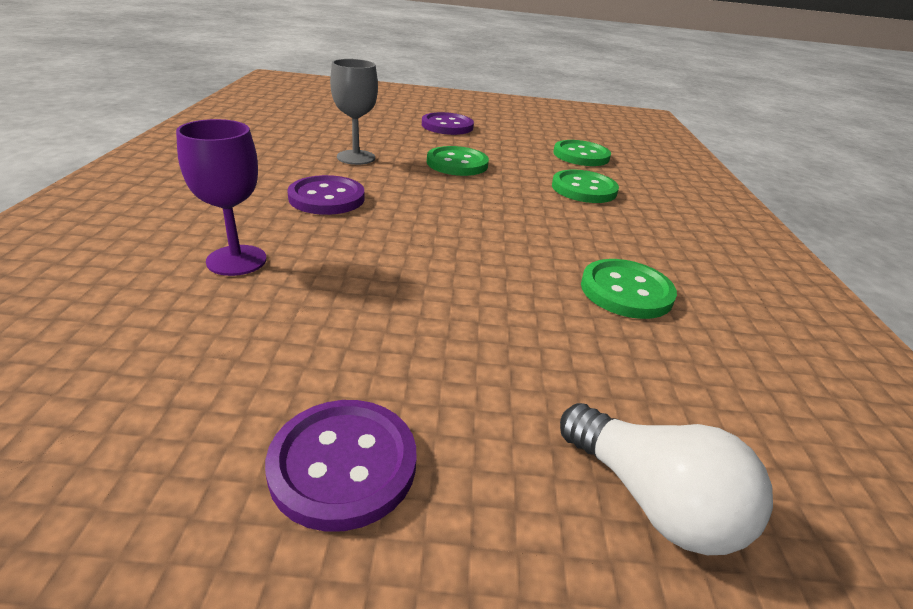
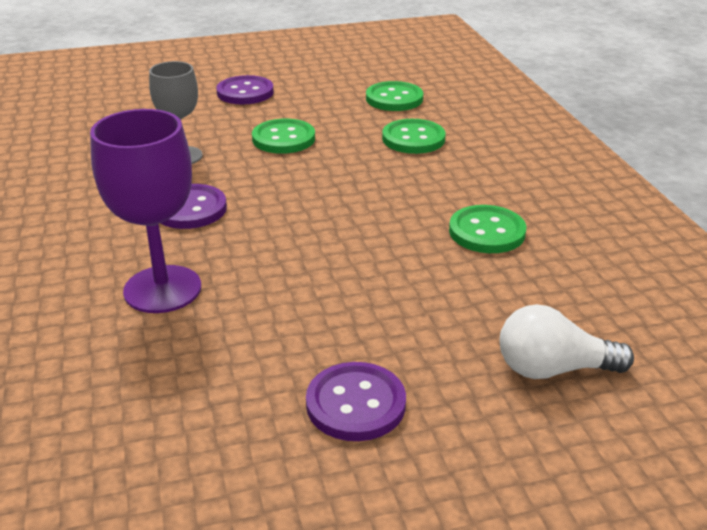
camera: 15 degrees left, 0 degrees up
purple goblet [176,119,267,276] -> purple goblet [90,109,201,313], size x1.51
white light bulb [560,403,773,555] -> white light bulb turned 150 degrees clockwise [500,304,634,379]

